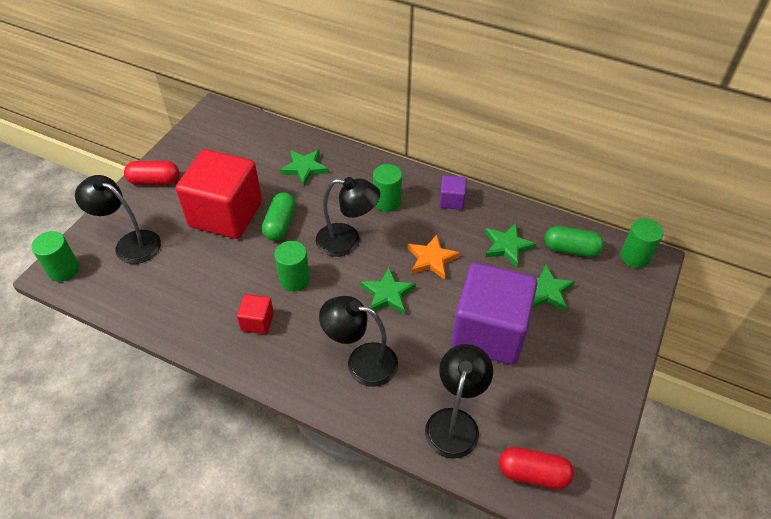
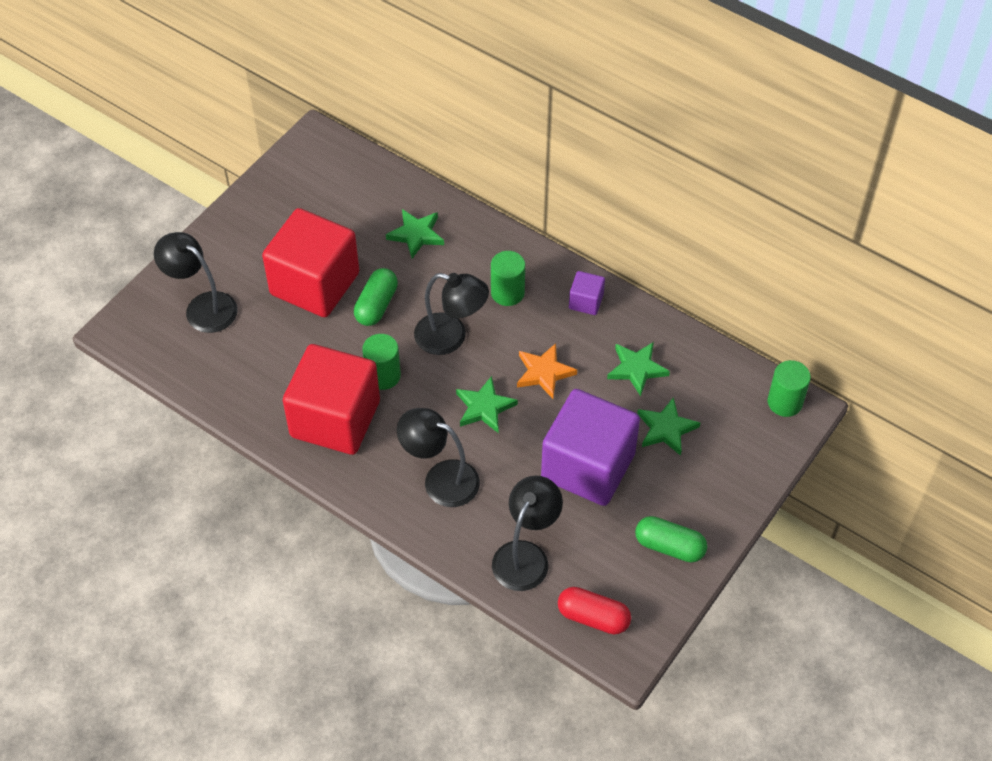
camera: 10 degrees right, 5 degrees up
green cylinder [32,231,79,282] -> none
red capsule [124,161,179,185] -> none
red cube [237,294,274,334] -> red cube [283,344,380,455], size x2.35
green capsule [544,226,604,257] -> green capsule moved to [635,516,707,562]

